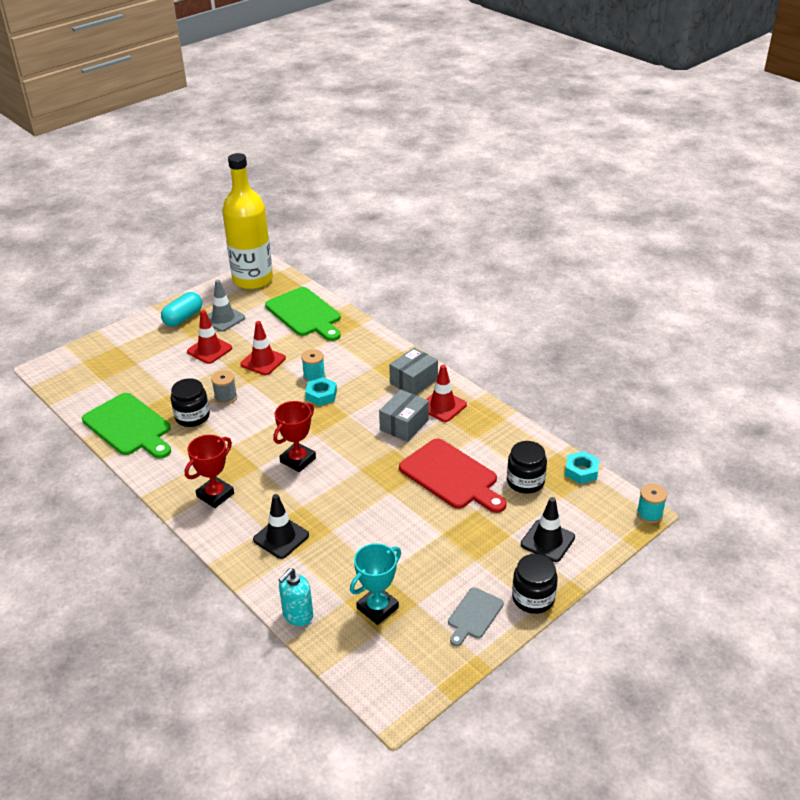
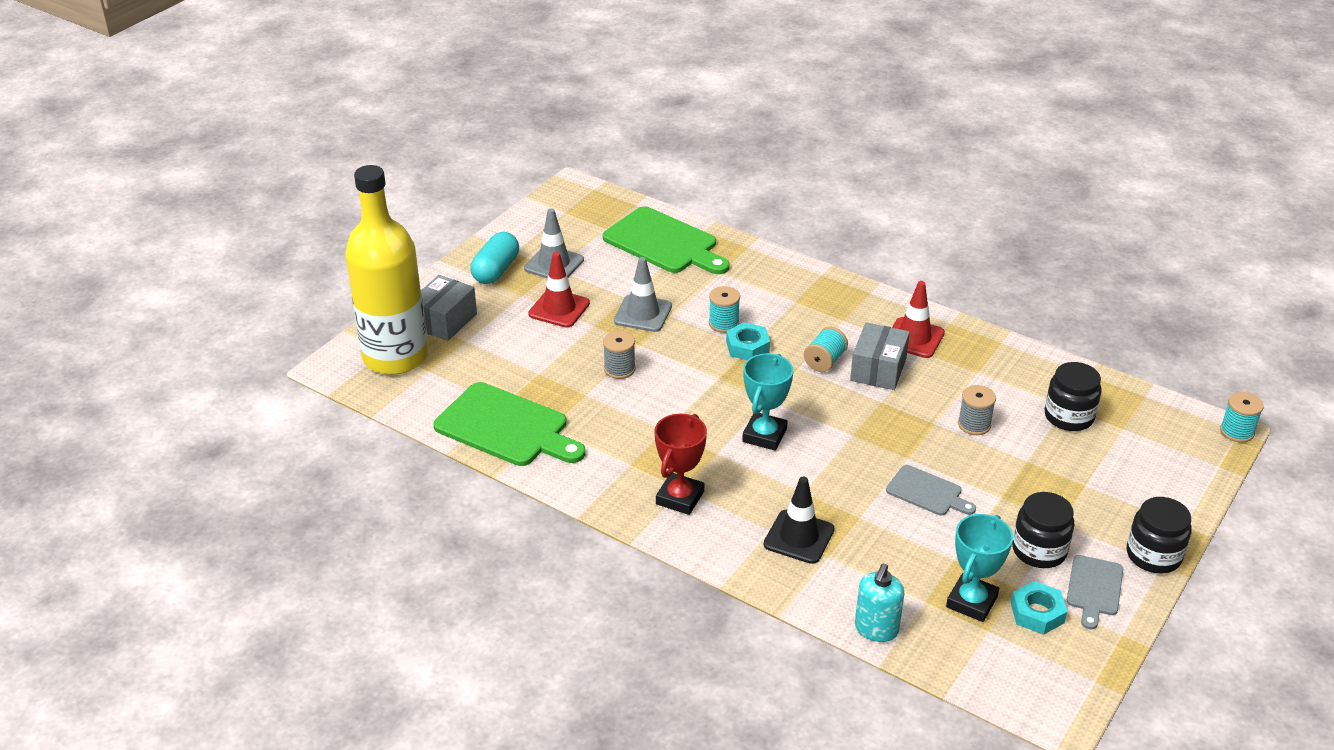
camera: 15 degrees left, 0 degrees up
black jar [171,378,210,427] -> black jar moved to [1012,492,1075,568]
yellow bottle [222,153,273,289] -> yellow bottle moved to [345,165,428,375]
red traffic cone [240,321,286,375] -> grey traffic cone [614,257,672,332]
red trophy [273,401,316,472] -> turquoise trophy [742,353,793,451]
grey box [389,347,438,395] -> grey box moved to [421,275,477,341]
red cutting board [399,438,507,513] -> grey spool [958,385,996,435]
black traffic cone [521,497,575,562] -> none
turquoise nut [565,451,599,484] -> turquoise nut moved to [1011,581,1067,635]
none -> turquoise spool [804,327,848,372]
none -> grey cutting board [886,465,976,515]

